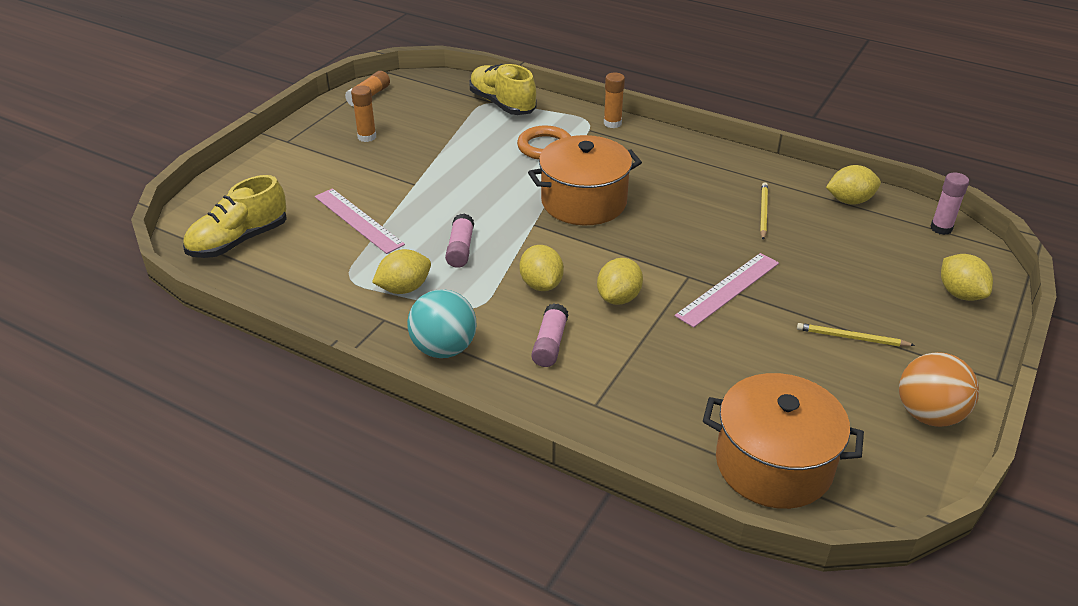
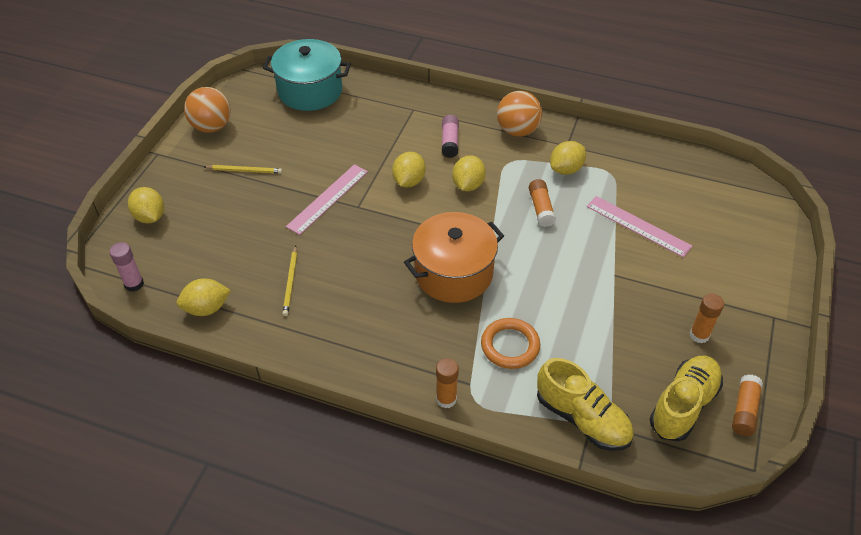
camera: 170 degrees right, 10 degrees up
yellow shoe [183,175,287,258] -> yellow shoe moved to [649,355,723,442]
turquoise ball [407,289,477,358] -> orange ball [497,91,542,137]
pink glue stick [445,213,474,268] -> orange glue stick [529,179,556,227]
yellow lemon [520,245,564,291] -> yellow lemon turned 45 degrees clockwise [452,155,486,191]
orange pot [703,373,864,509] -> turquoise pot [263,39,351,111]

